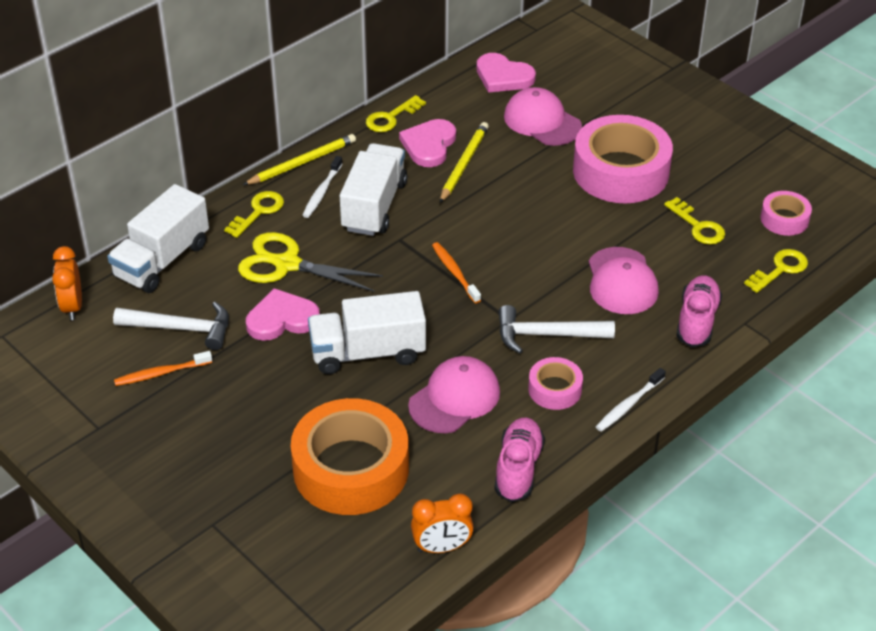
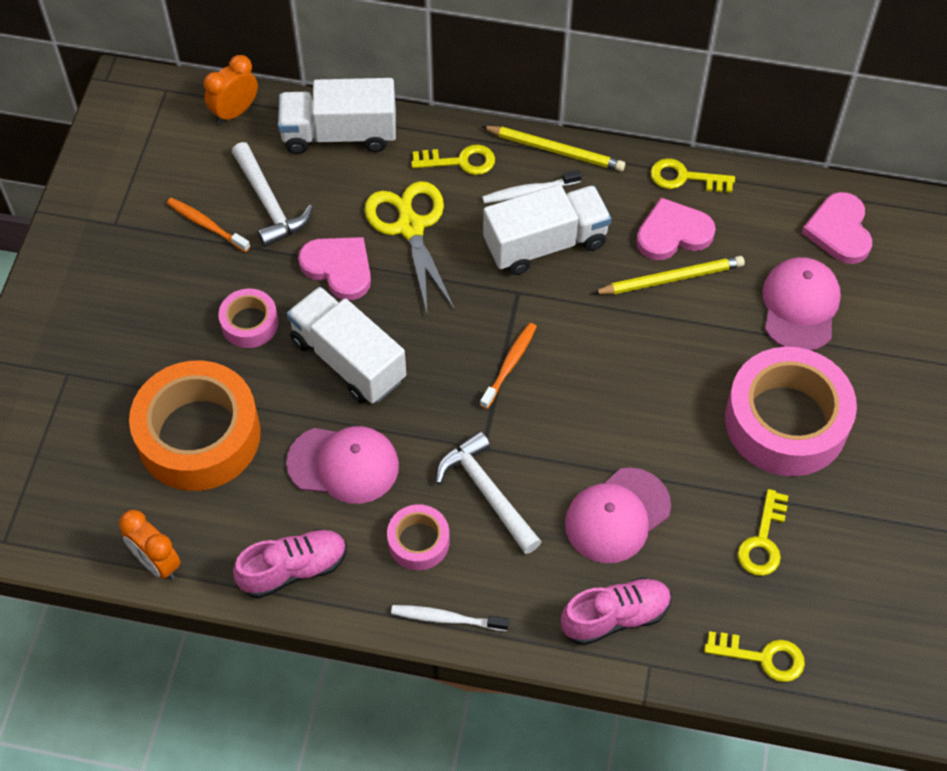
camera: 55 degrees right, 15 degrees up
pink tape [760,191,812,236] -> pink tape moved to [218,288,278,348]

